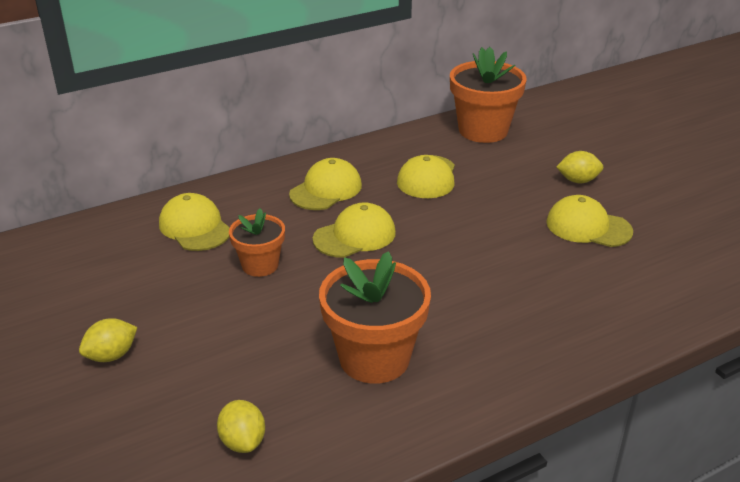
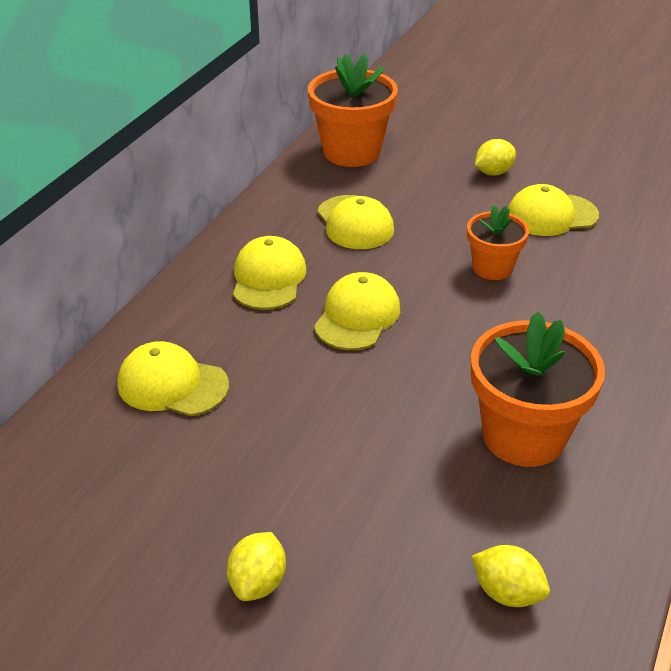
camera: 35 degrees left, 5 degrees up
orange flower pot [229,208,285,277] -> orange flower pot moved to [467,205,529,280]

